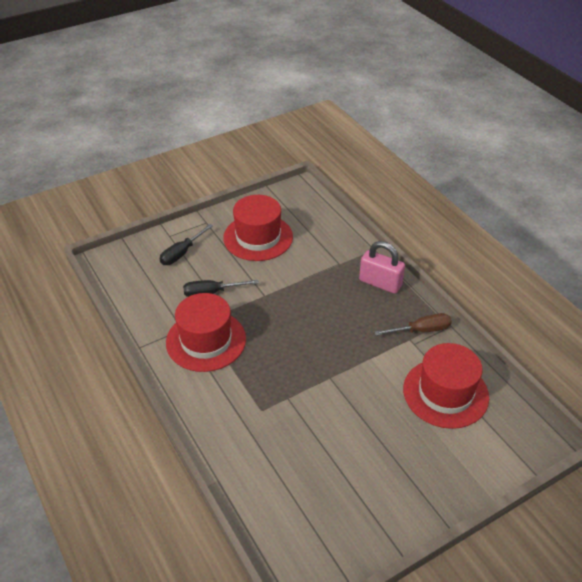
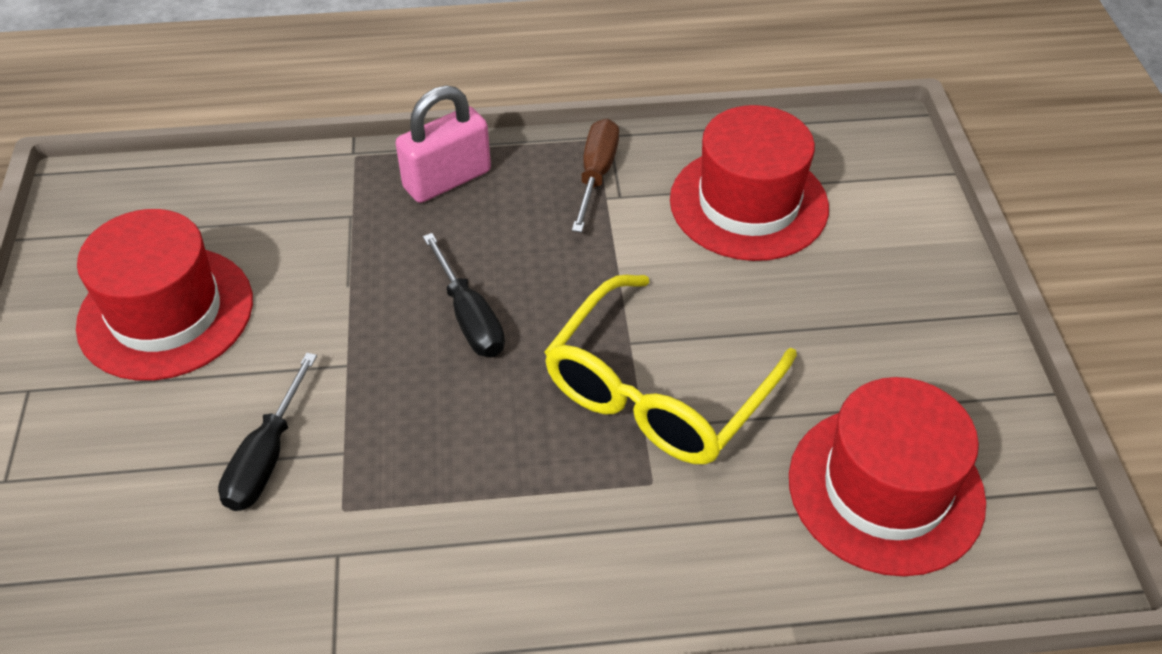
camera: 65 degrees left, 5 degrees up
black screwdriver [160,224,213,265] -> black screwdriver moved to [423,233,505,357]
red hat [166,293,246,372] -> red hat moved to [789,377,986,576]
none -> yellow glasses [544,275,797,464]

